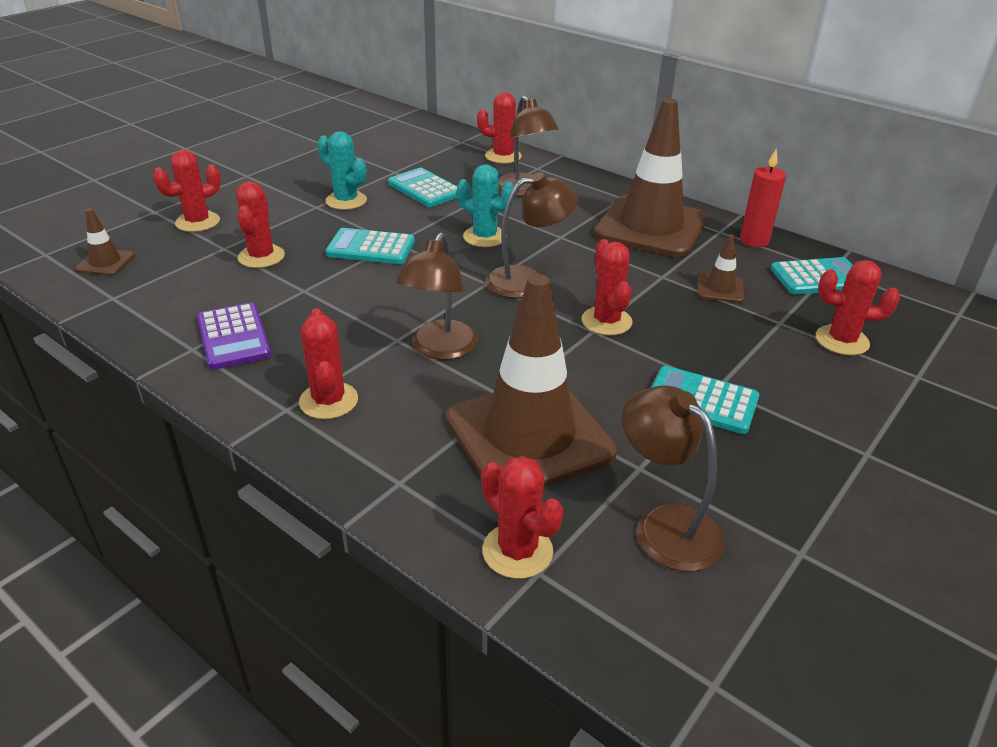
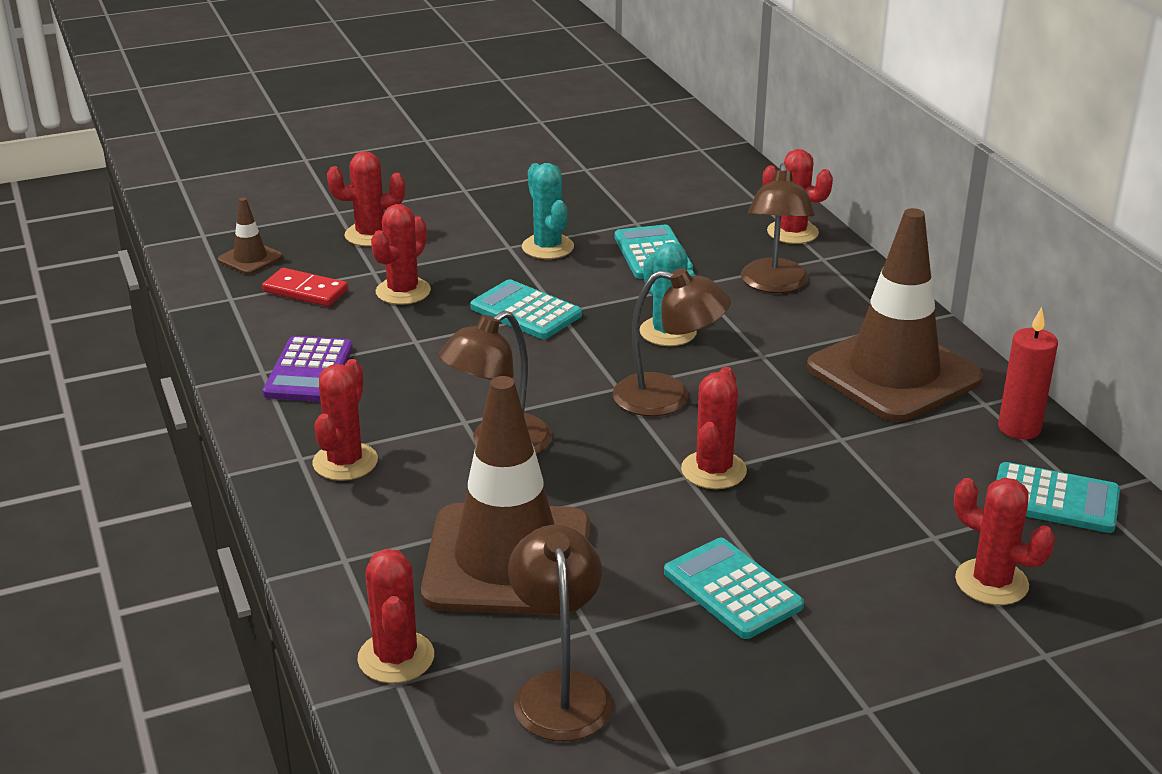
camera: 30 degrees right, 5 degrees down
brown traffic cone [698,234,744,303] -> none
none -> red domino [262,268,348,306]

